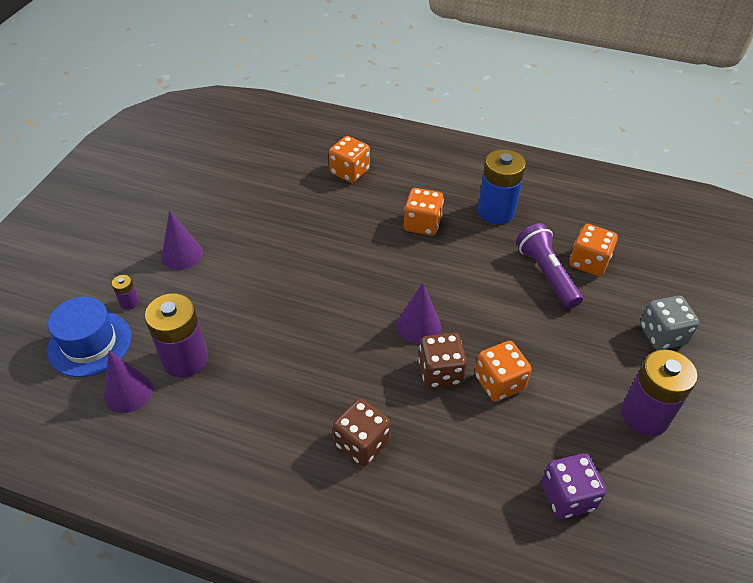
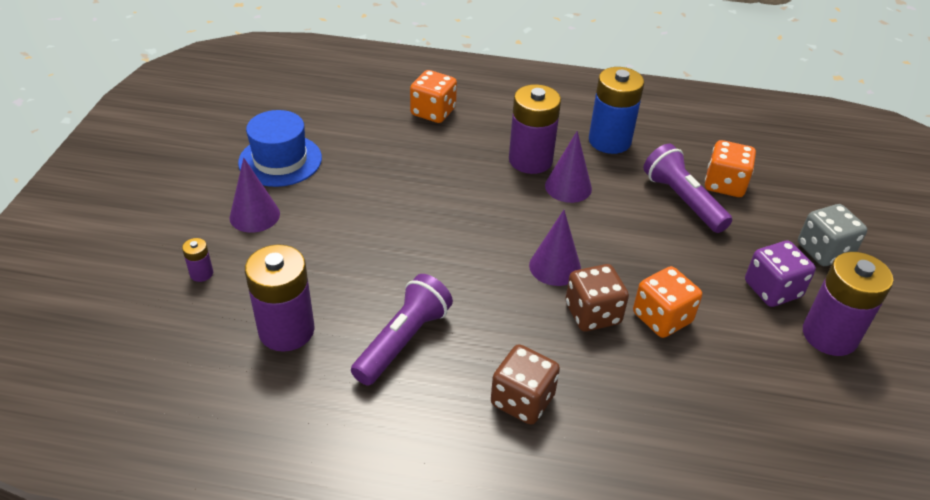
camera: 10 degrees left, 5 degrees down
blue hat [47,297,131,377] -> blue hat moved to [238,110,322,187]
purple cone [104,351,153,413] -> purple cone moved to [545,131,592,203]
orange dice [404,188,444,236] -> purple battery [509,84,561,174]
purple dice [541,453,606,519] -> purple dice moved to [745,241,816,307]
none -> purple flashlight [351,274,453,386]

